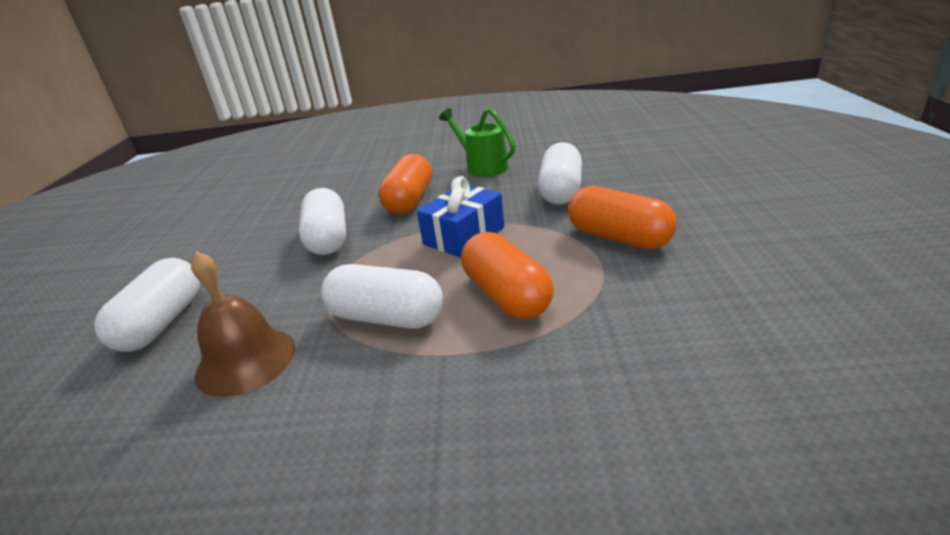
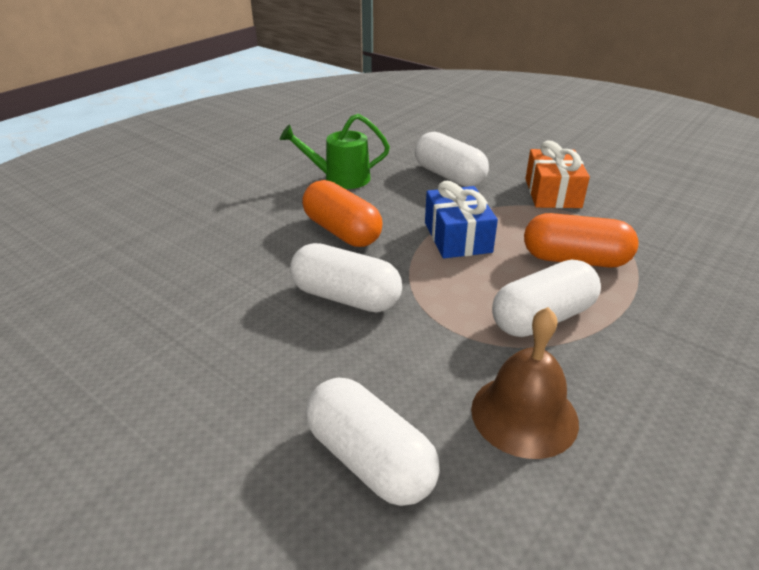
camera: 55 degrees left, 5 degrees up
orange capsule [568,186,677,249] -> orange gift [526,141,590,208]

